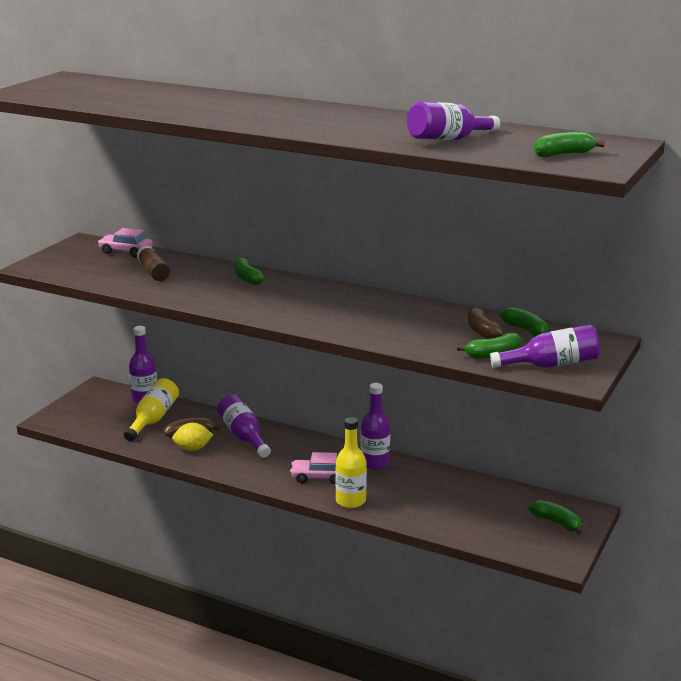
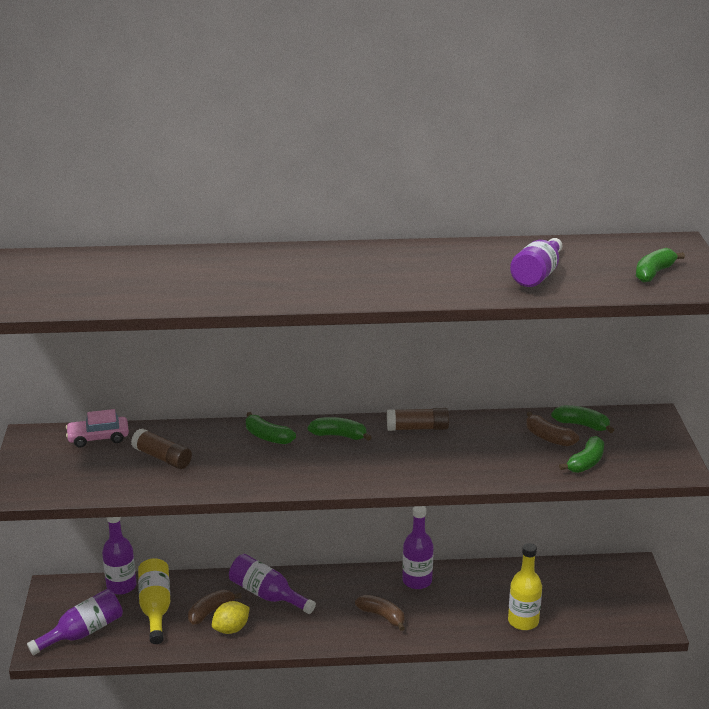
camera: 30 degrees left, 5 degrees up
pink car [290,452,337,484] -> brown banana [355,595,405,631]
yellow bottle [335,417,367,508] -> yellow bottle moved to [508,543,542,630]
purple bottle [490,324,600,368] -> purple bottle moved to [27,589,123,655]
green banana [528,500,582,535] -> green banana moved to [308,417,372,441]
none -> brown glue stick [387,408,449,431]

